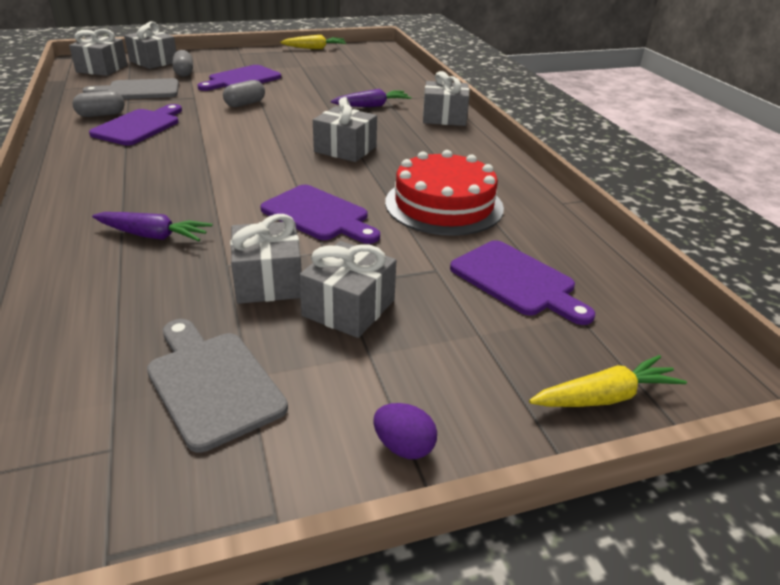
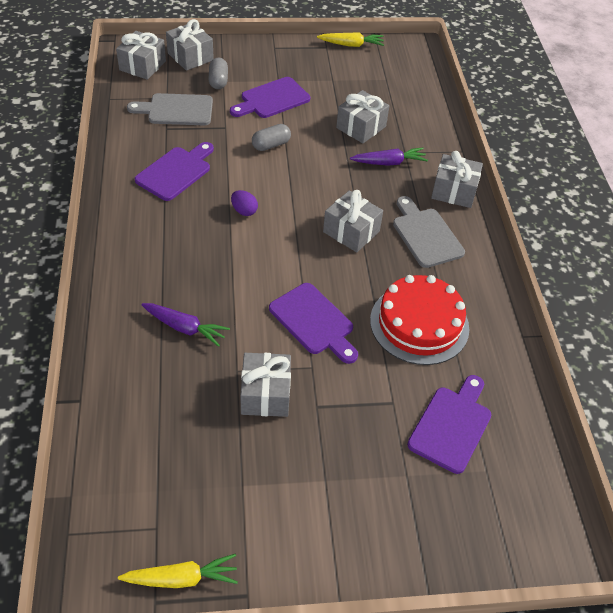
camera: 10 degrees right, 15 degrees up
grey capsule [72,90,125,117] -> none
grey cutting board [147,319,288,453] -> grey cutting board moved to [393,196,465,268]
grey gift [299,241,396,338] -> grey gift moved to [336,90,389,143]
purple egg [374,403,437,459] -> purple egg moved to [231,190,258,216]
purple cutting board [450,240,595,325] -> purple cutting board turned 120 degrees counterclockwise [407,375,491,474]
yellow carrot [529,355,687,407] -> yellow carrot moved to [118,554,238,588]

